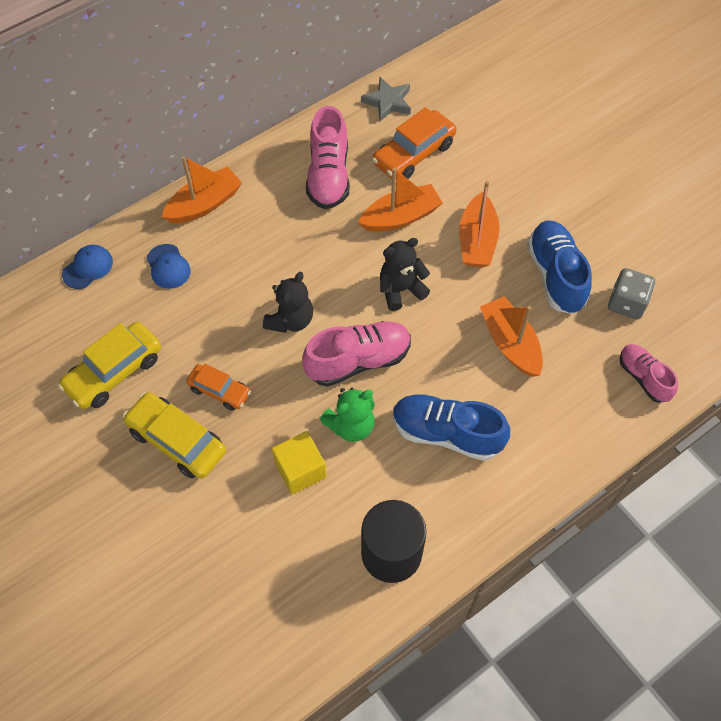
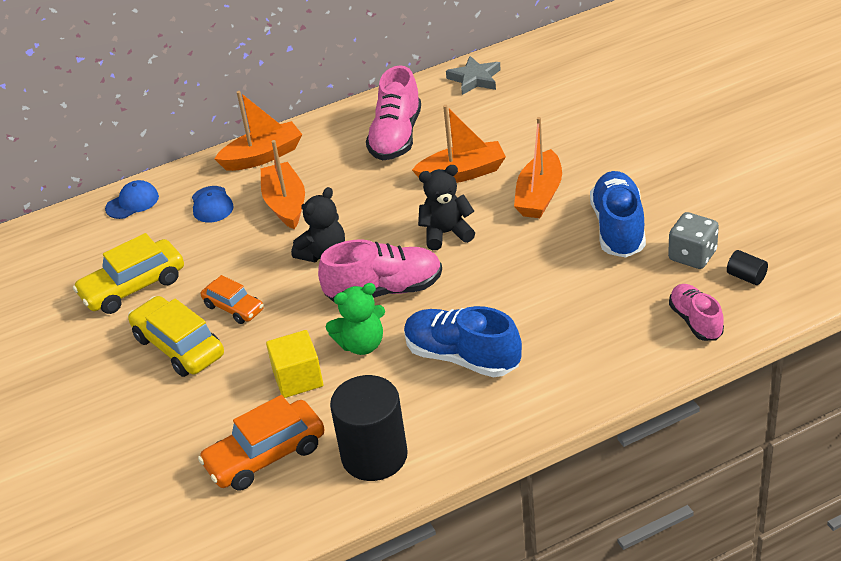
camera: 15 degrees right, 20 degrees down
orange car [372,107,456,179] -> orange car moved to [198,395,325,491]
orange boat [480,296,543,377] -> orange boat moved to [261,140,305,229]
none -> black cylinder [727,250,768,285]

